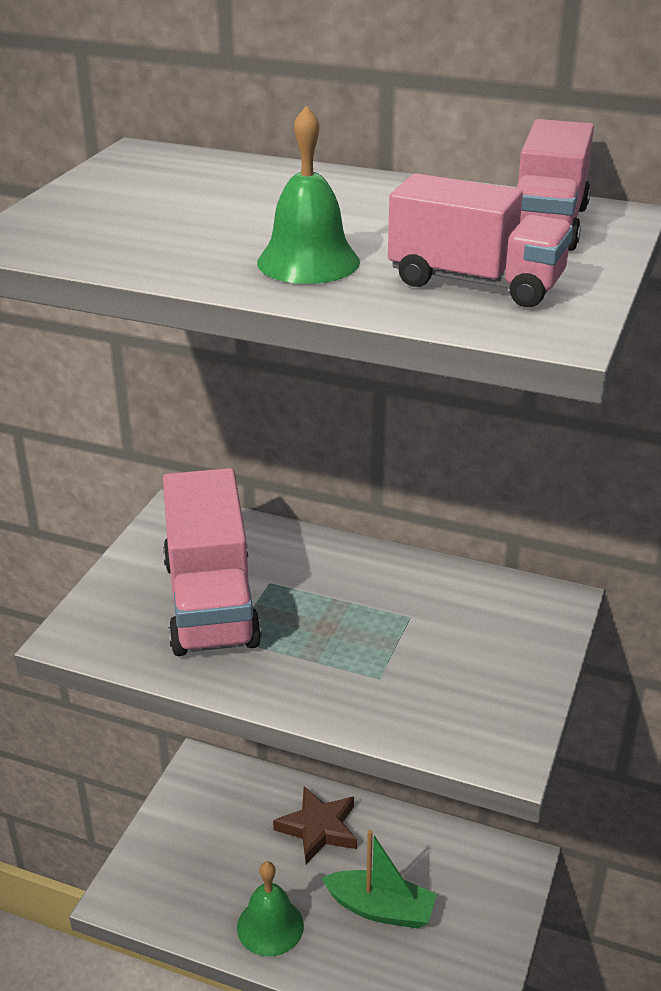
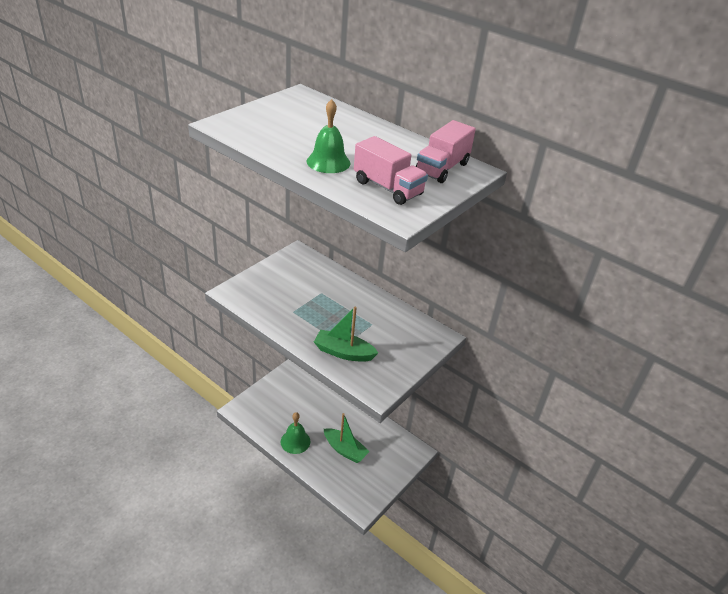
camera: 15 degrees right, 5 degrees up
pink truck [163,468,262,656] -> none
brown star [273,786,357,864] -> none
none -> green boat [314,306,378,362]

